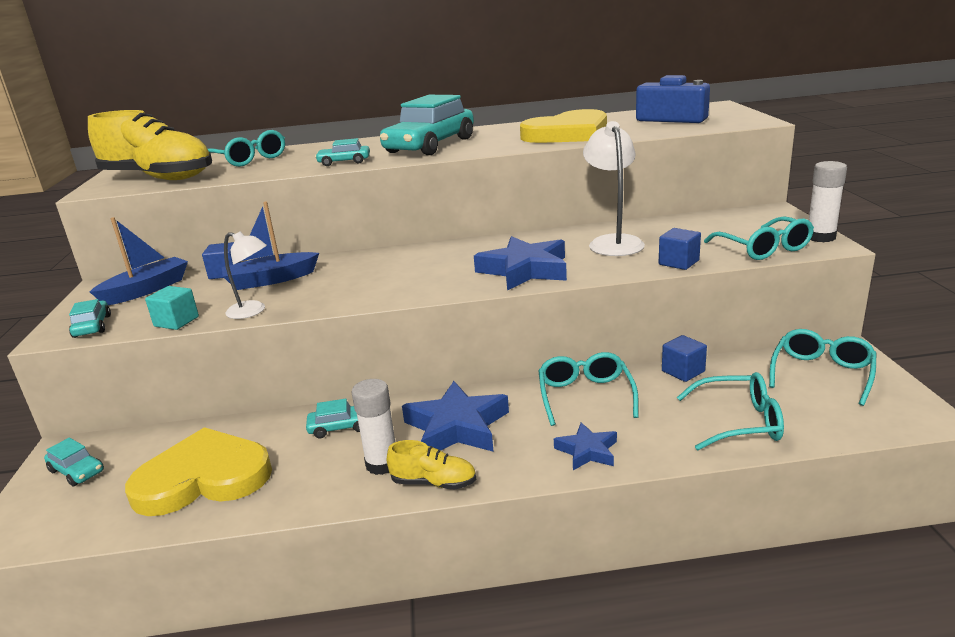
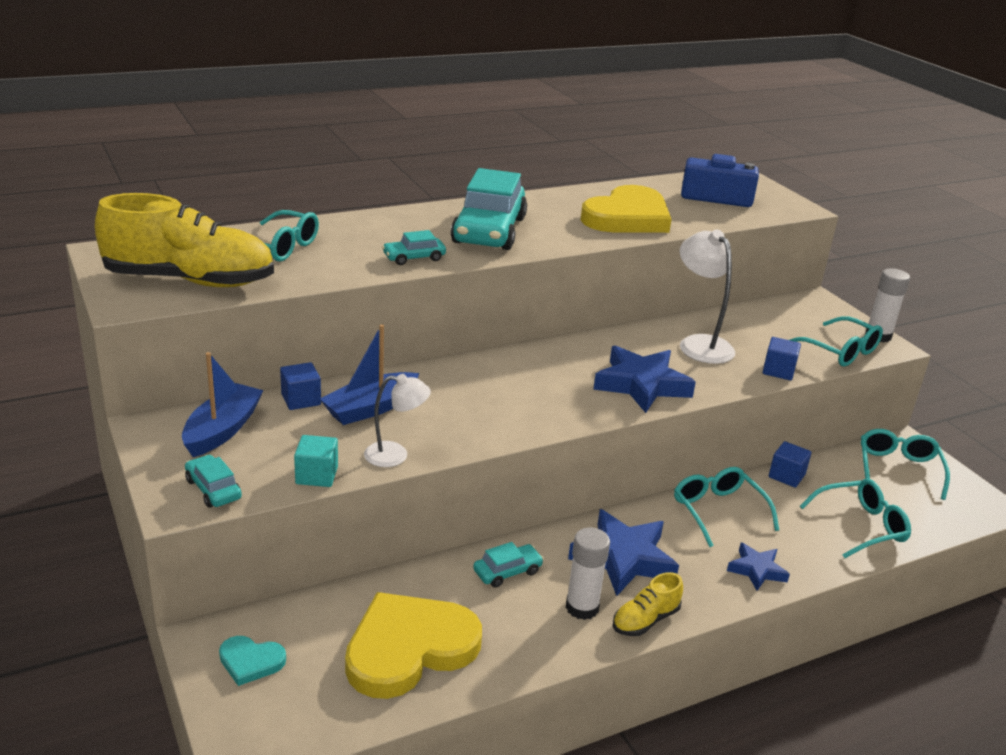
camera: 25 degrees left, 5 degrees up
turquoise car [44,438,104,487] -> turquoise heart [219,636,286,686]
yellow shoe [387,440,476,489] -> yellow shoe turned 150 degrees clockwise [613,572,683,636]

